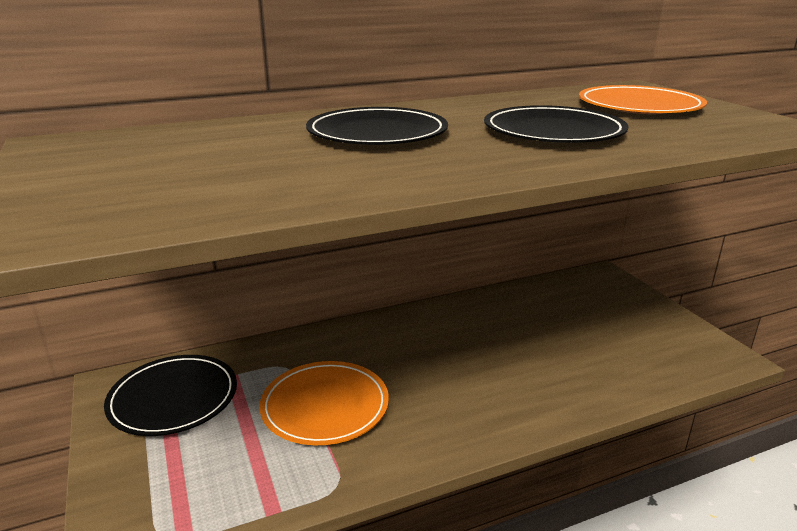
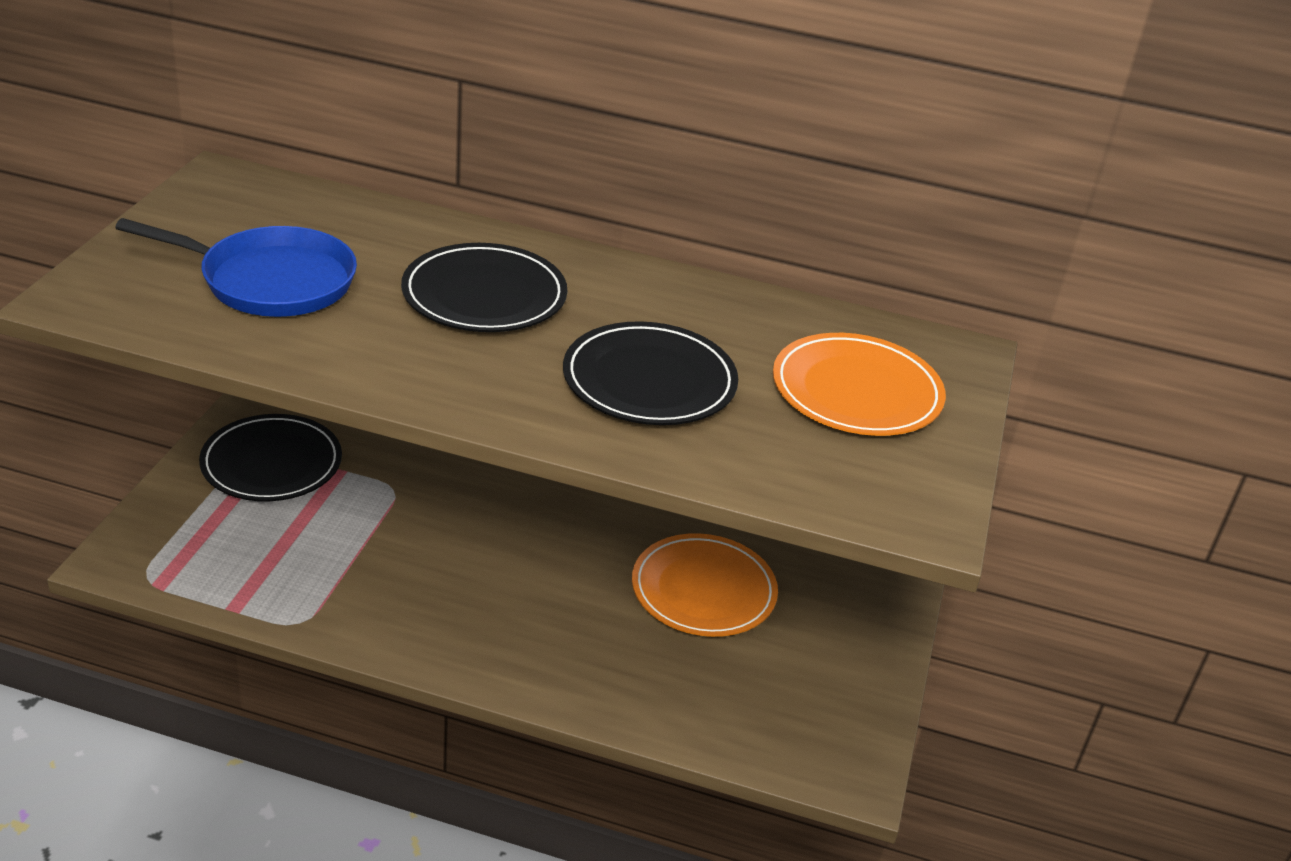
camera: 35 degrees right, 10 degrees up
orange plate [260,361,389,445] -> orange plate moved to [632,533,778,637]
none -> blue pan [115,218,357,317]

